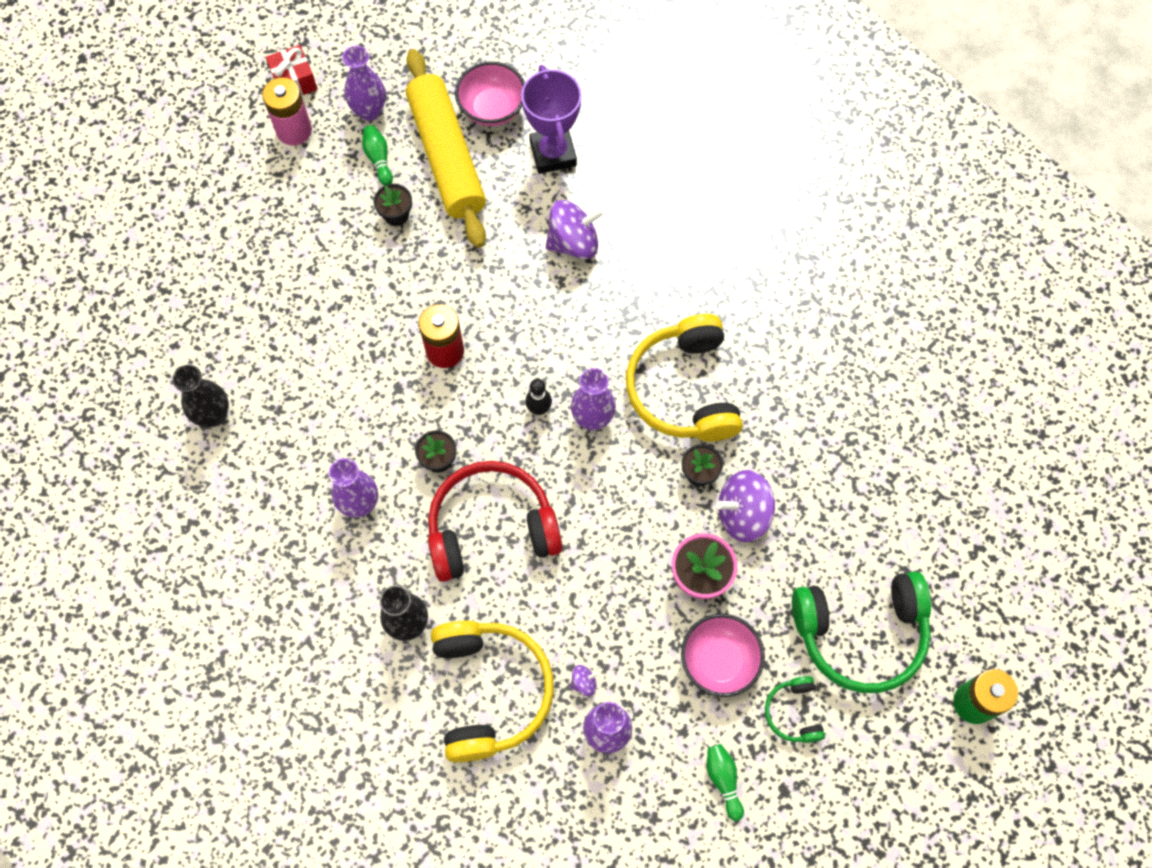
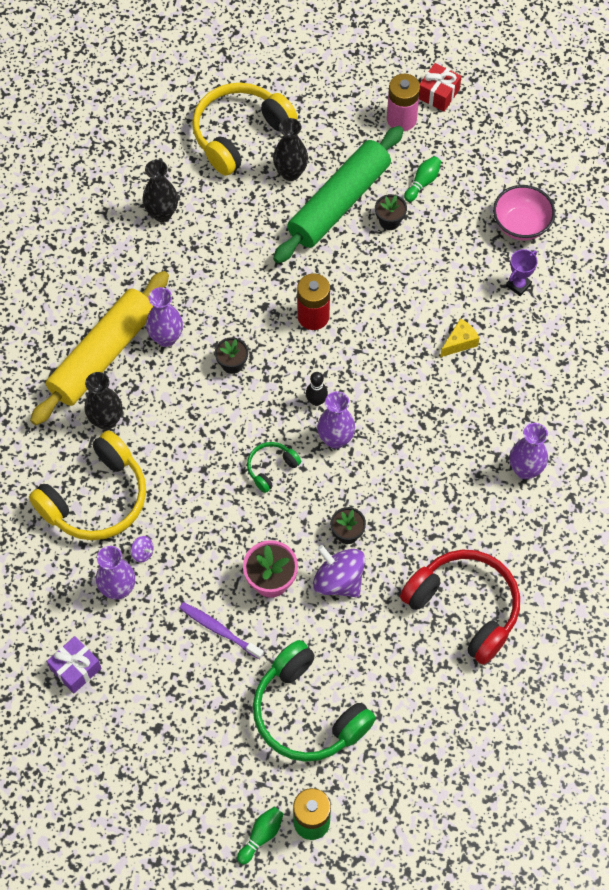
camera: 55 degrees right, 5 degrees down
purple vase [342,46,386,121] -> purple vase moved to [510,423,548,479]
yellow rolling pin [406,49,486,248] -> yellow rolling pin moved to [30,271,169,425]
red headphones [428,461,562,582] -> red headphones moved to [400,550,520,665]
purple trophy [521,65,582,174] -> purple trophy [506,249,538,296], size x0.53
purple spinning top [545,200,604,259] -> yellow cheese [440,318,479,357]
yellow headphones [626,314,743,441] -> yellow headphones moved to [192,82,297,176]
pink bowl [681,614,765,697] -> purple toothbrush [179,602,264,660]
green bowling pin [707,744,744,821] -> green bowling pin moved to [237,807,283,864]
green headphones [765,676,825,743] -> green headphones moved to [247,442,301,493]
none -> purple gift [47,636,102,693]
none -> black vase [273,118,308,181]
none -> green rolling pin [273,126,404,264]

